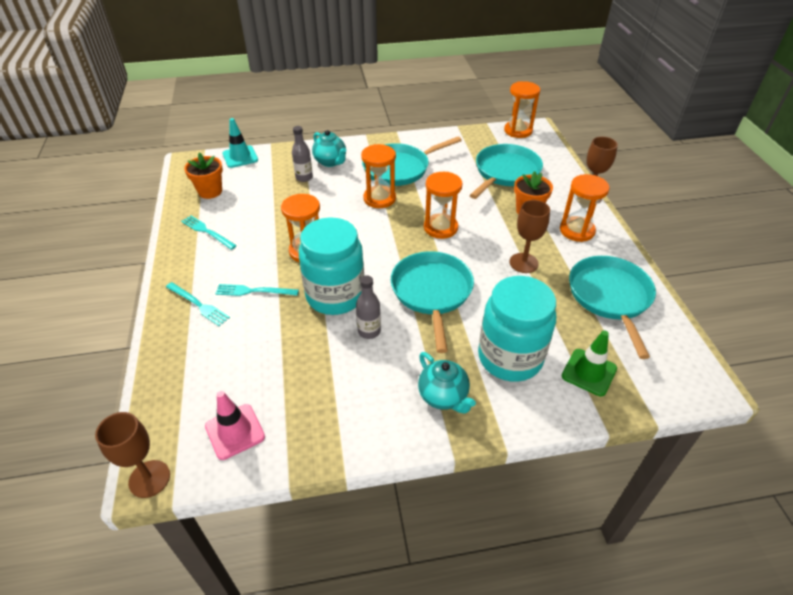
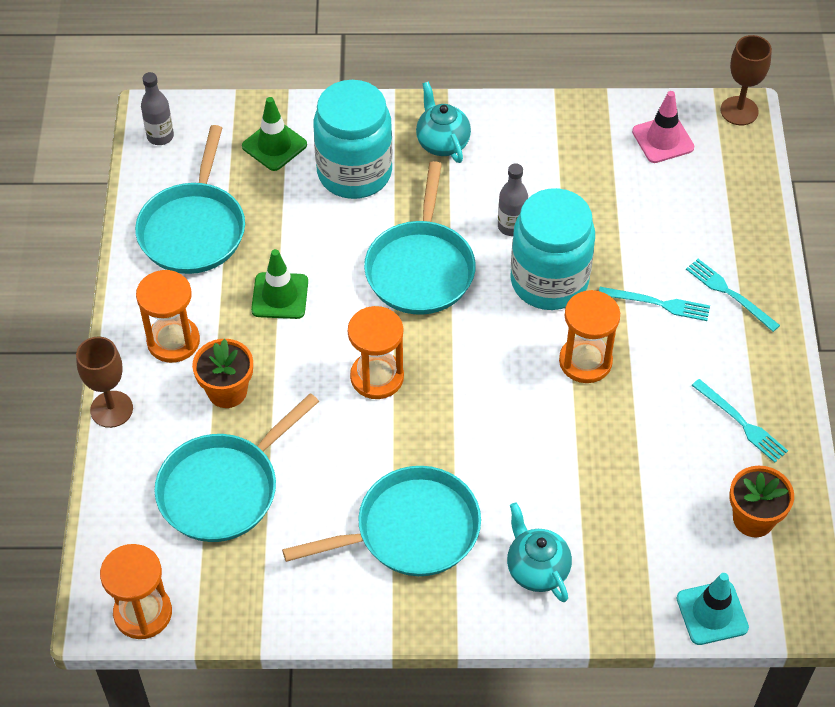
camera: 170 degrees left, 10 degrees up
grey bottle [292,126,313,182] -> grey bottle moved to [141,72,174,145]
orange hourglass [361,144,396,208] -> none
brown goblet [509,200,550,273] -> green traffic cone [251,249,308,319]

